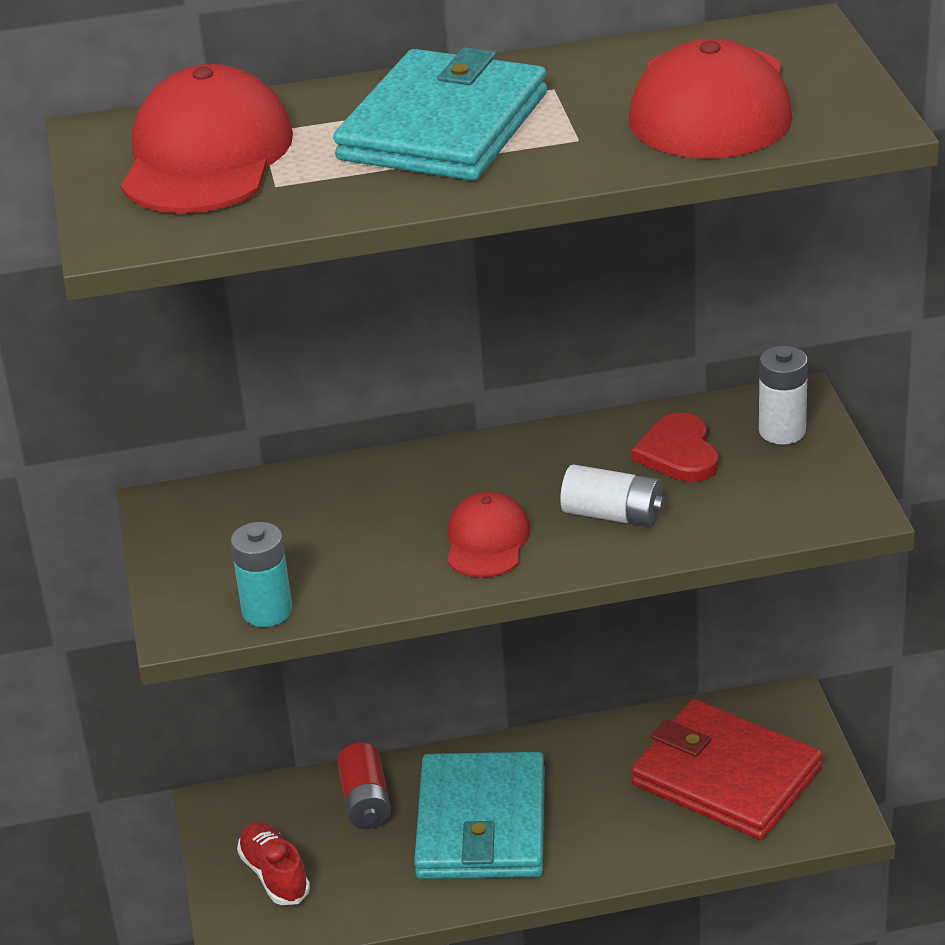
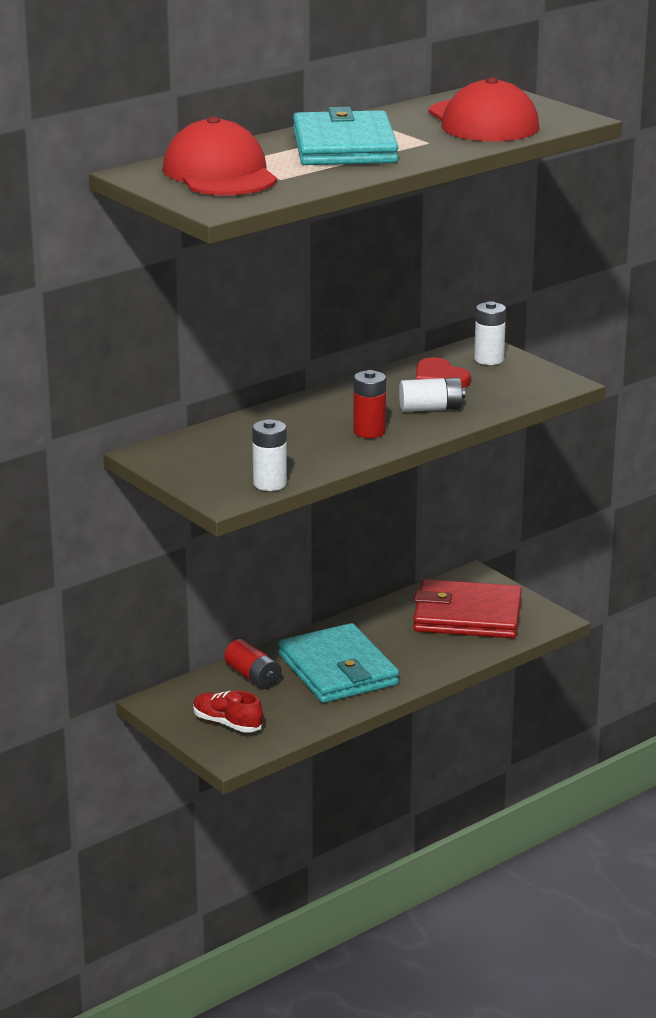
camera: 30 degrees left, 10 degrees down
turquoise battery [231,522,292,627] -> white battery [252,419,287,491]
red cap [447,492,530,578] -> red battery [353,370,386,438]

